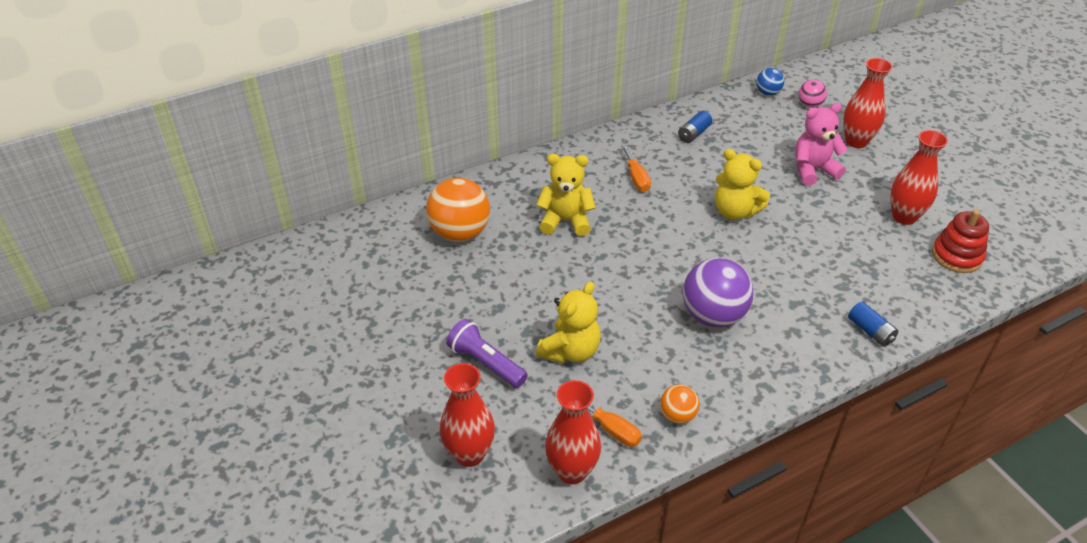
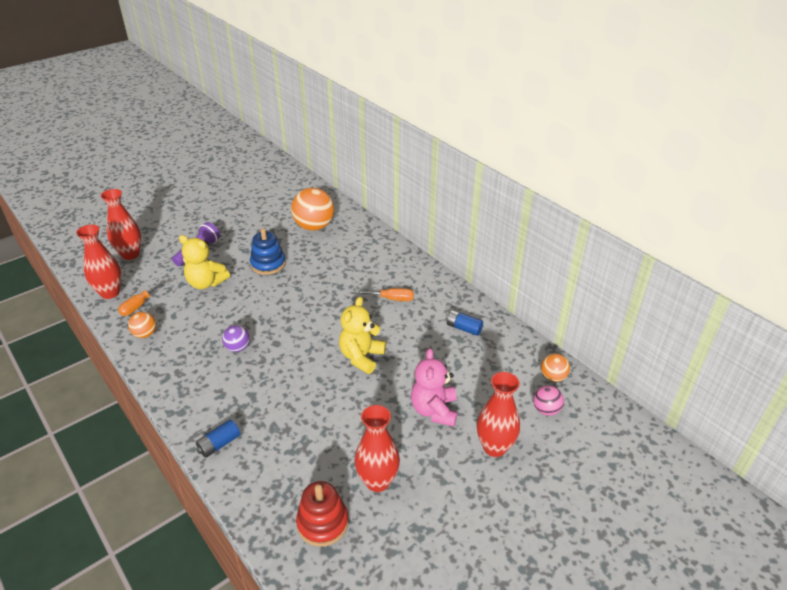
camera: 80 degrees right, 5 degrees down
yellow teddy bear [536,154,596,236] -> none
orange screwdriver [621,145,651,192] -> orange screwdriver turned 150 degrees counterclockwise [356,288,414,301]
purple ball [683,258,753,327] -> purple ball [222,325,250,352], size x0.51
blue ball [756,68,784,96] -> orange ball [541,353,570,382]
pink teddy bear [795,103,848,186] -> pink teddy bear turned 150 degrees counterclockwise [411,348,457,427]
none -> blue stacking toy [250,228,286,275]

